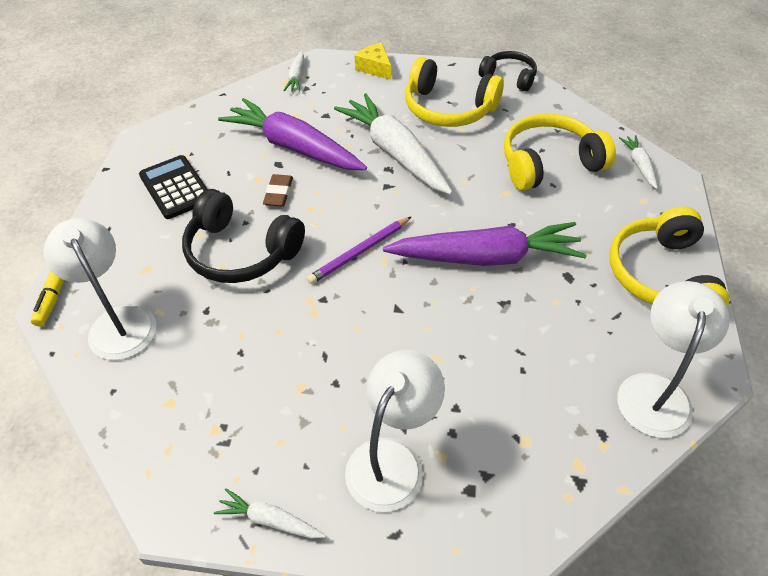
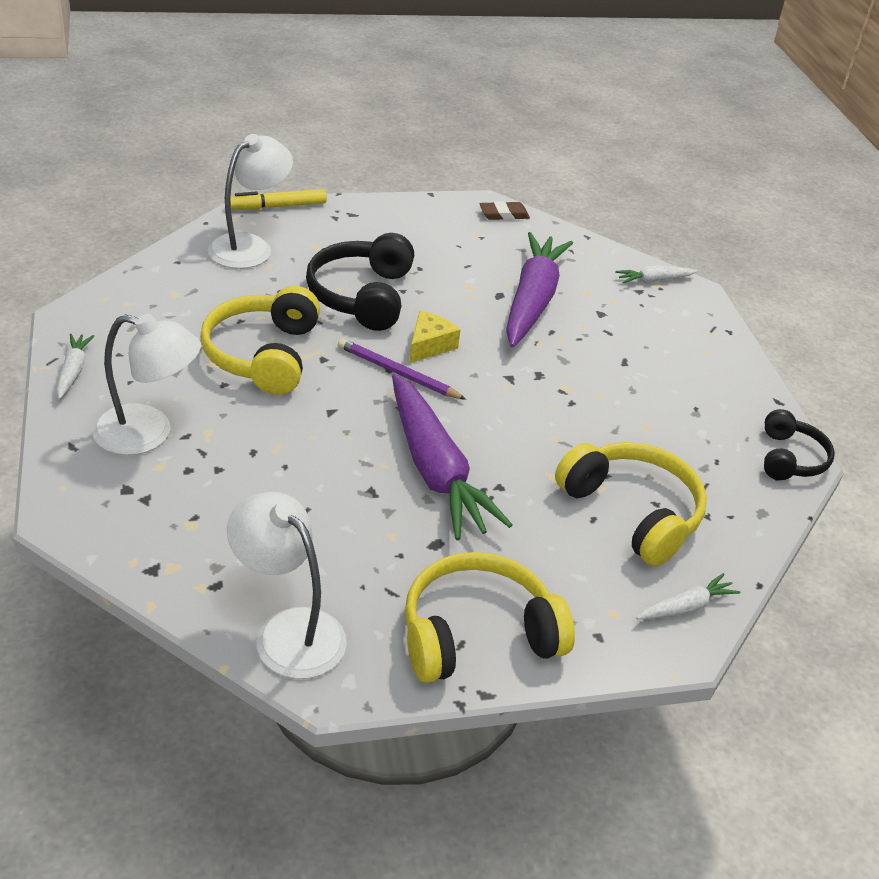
camera: 65 degrees right, 10 degrees down
black calculator [139,155,207,219] -> none
brown eraser [263,174,293,207] -> brown eraser moved to [479,201,530,220]
white carrot [334,93,453,195] -> none
yellow cheese [354,43,391,80] -> yellow cheese moved to [409,311,460,363]
yellow headphones [405,57,504,127] -> yellow headphones moved to [200,286,320,395]
white lamp [617,281,730,438] -> white lamp turned 135 degrees counterclockwise [227,492,347,679]

